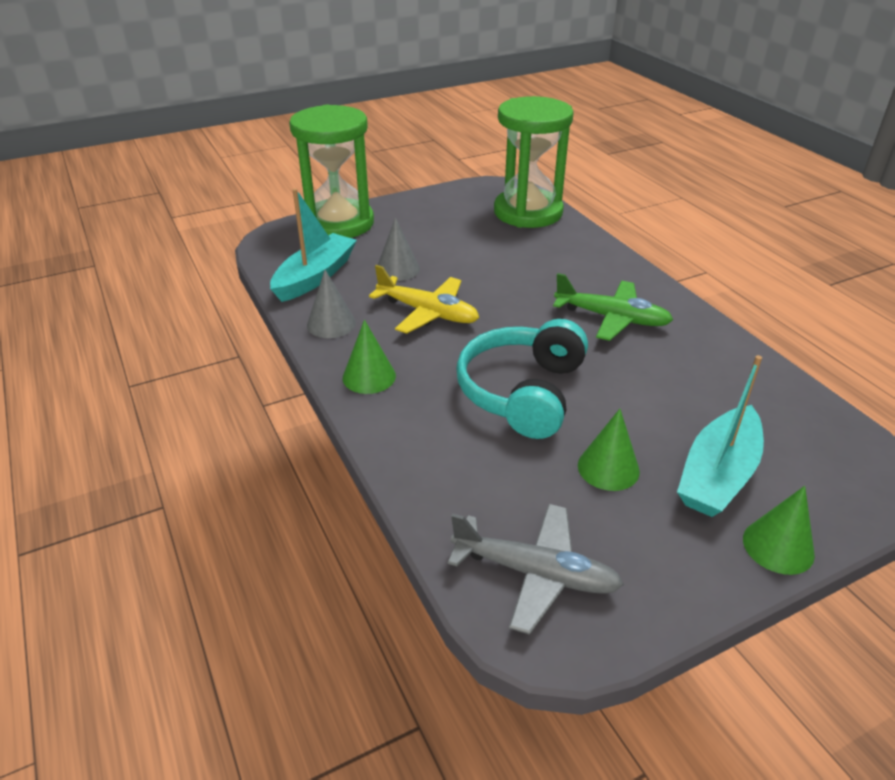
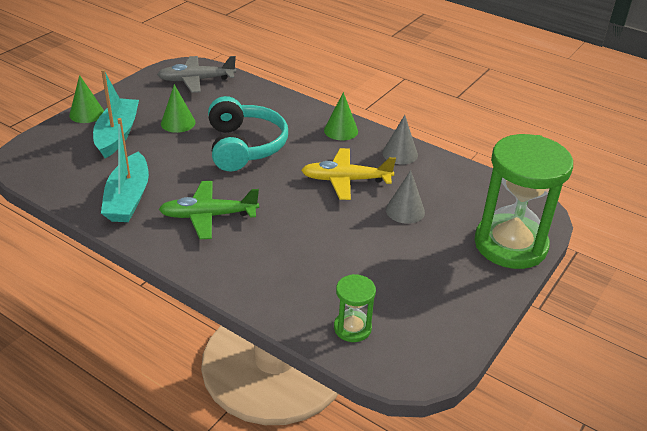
camera: 150 degrees right, 0 degrees up
turquoise boat [270,188,357,302] -> turquoise boat moved to [101,118,149,222]
green hourglass [494,96,574,228] -> green hourglass [334,274,376,342], size x0.46

